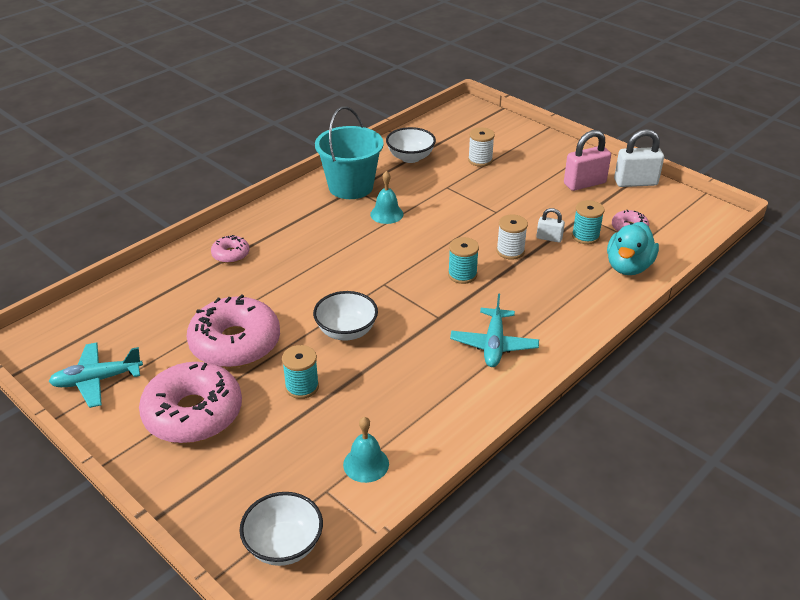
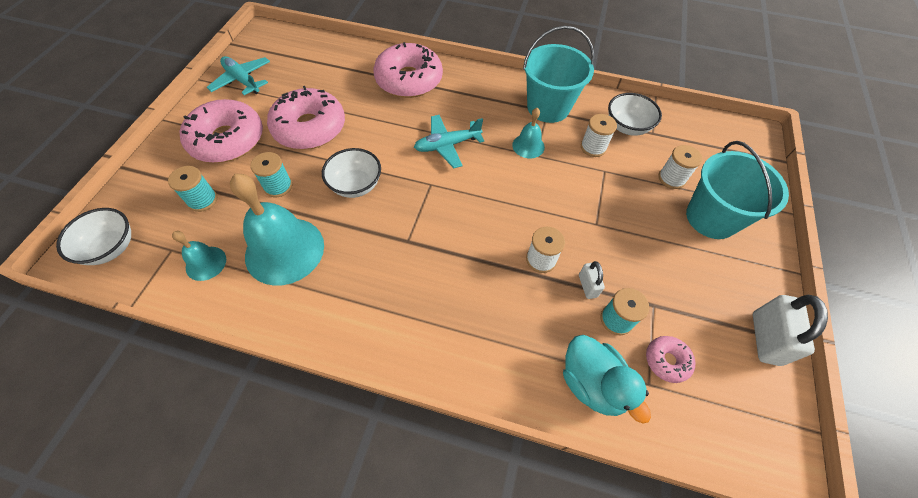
camera: 60 degrees right, 20 degrees up
pink donut [211,235,250,263] -> pink donut [373,42,443,98], size x2.13
turquoise spool [448,237,479,284] -> turquoise spool moved to [168,166,217,212]
turquoise plane [450,294,539,367] -> turquoise plane moved to [414,115,484,168]
pink padlock [564,130,611,191] -> none
turquoise duck [607,222,659,275] -> turquoise duck turned 120 degrees counterclockwise [563,335,651,424]
white padlock [614,129,664,187] -> white padlock turned 45 degrees clockwise [753,295,828,366]
none -> turquoise bell [230,174,324,286]
none -> white spool [581,114,617,157]
none -> turquoise bucket [686,141,789,239]

